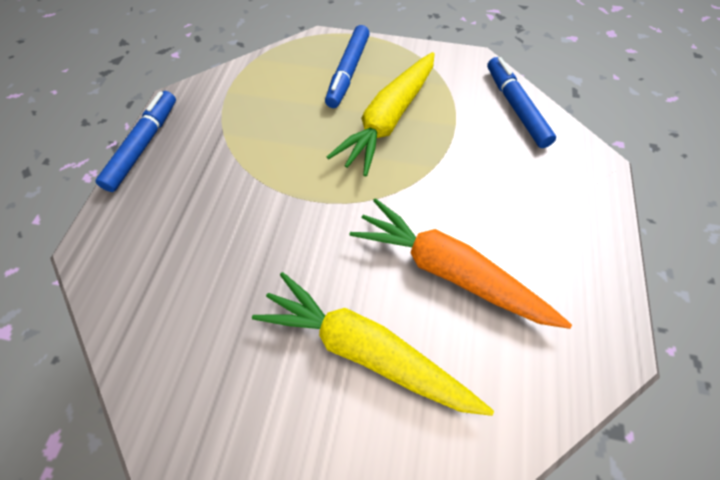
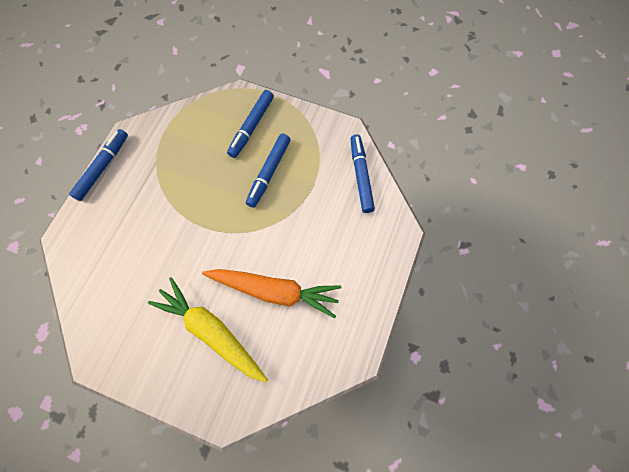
camera: 10 degrees right, 10 degrees up
yellow carrot [327,52,435,176] -> blue marker [246,133,290,208]
orange carrot [350,198,572,329] -> orange carrot turned 150 degrees clockwise [202,269,341,318]

